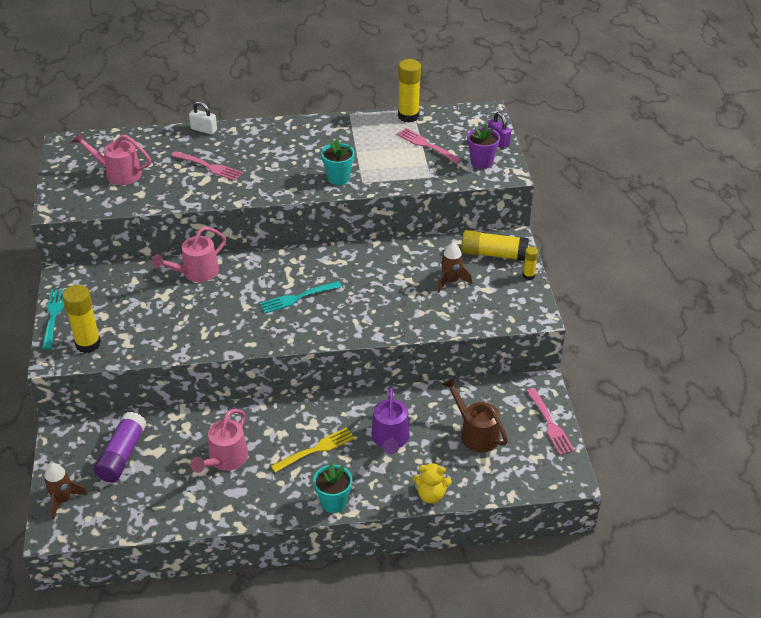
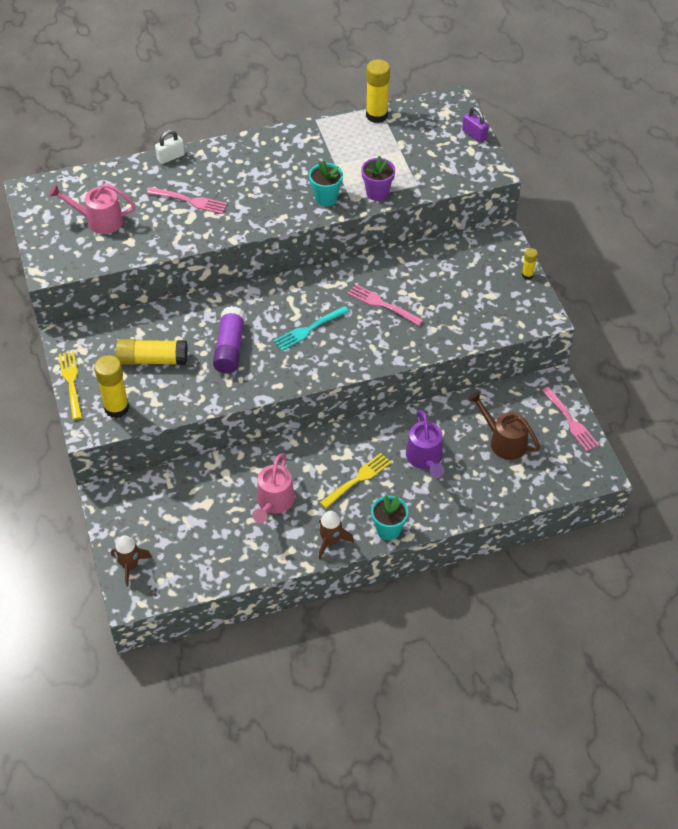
camera: 10 degrees left, 10 degrees up
turquoise fork [42,289,66,349] -> yellow fork [59,351,82,420]
purple glue stick [94,412,147,482] -> purple glue stick moved to [213,306,245,373]
pink watering can [152,227,226,282] -> none
white padlock [189,101,217,134] -> white padlock turned 45 degrees counterclockwise [155,130,185,164]
pink fork [397,128,462,164] -> pink fork moved to [347,284,423,326]
yellow teddy bear [413,462,452,504] -> none
brown rocket [437,242,472,293] -> brown rocket moved to [318,511,354,559]
yellow glue stick [461,230,529,261] -> yellow glue stick moved to [116,339,188,365]
purple flower pot [467,124,500,169] -> purple flower pot moved to [361,156,395,201]

